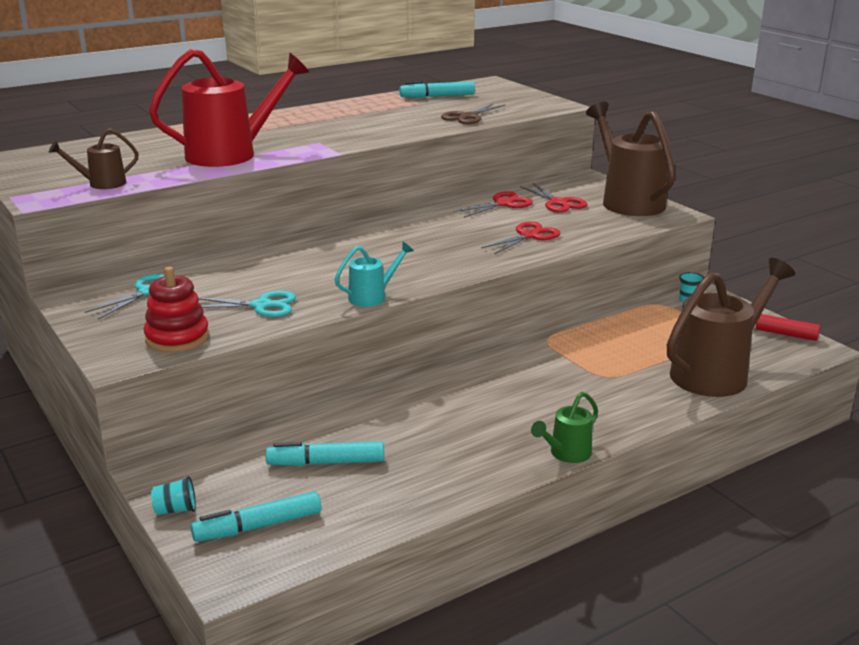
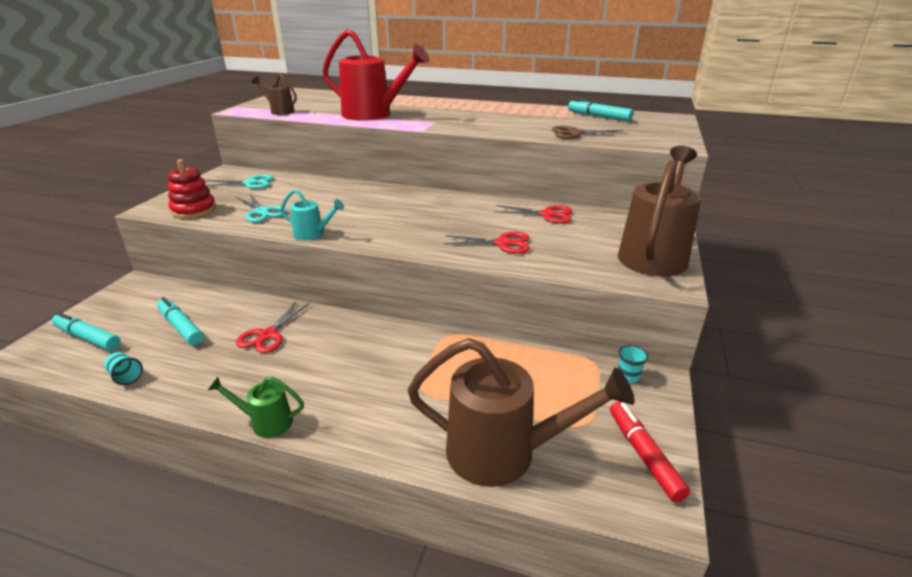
camera: 50 degrees right, 5 degrees up
turquoise cup [151,476,196,515] -> turquoise cup moved to [104,352,143,385]
red scissors [520,183,587,213] -> red scissors moved to [236,302,309,353]

